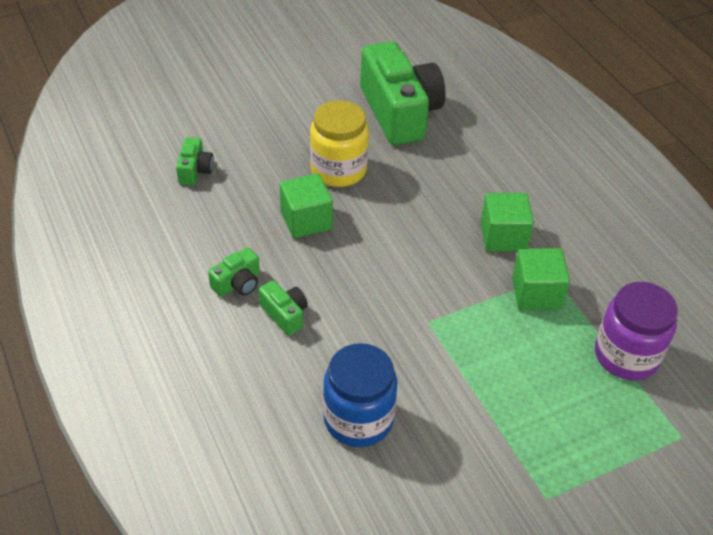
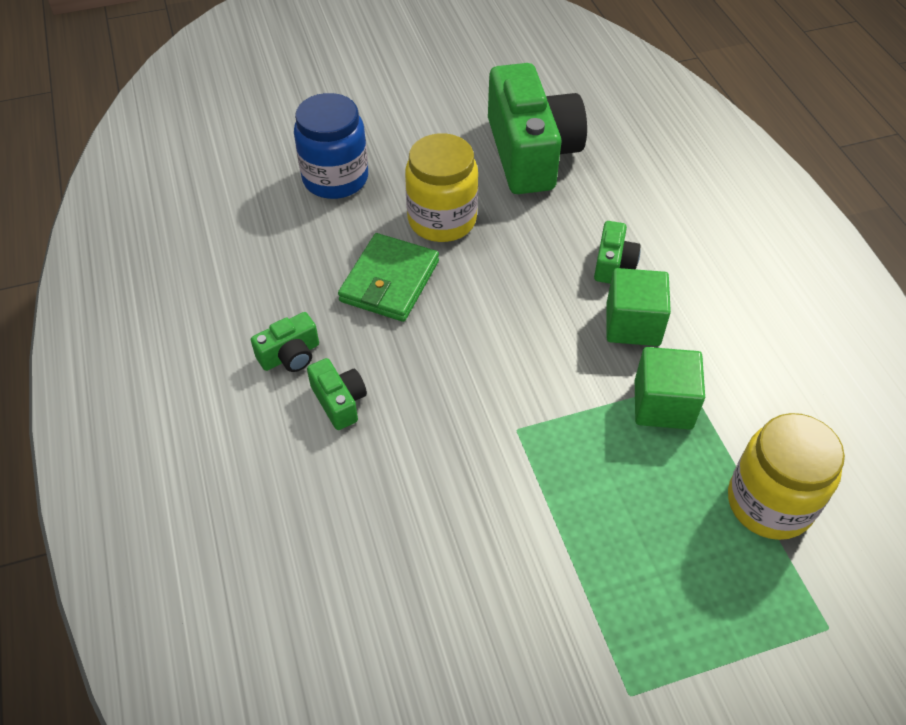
camera: 10 degrees right, 5 degrees up
green camera [176,137,214,185] -> green camera moved to [594,221,641,284]
green cube [280,173,333,238] -> green wallet [338,233,439,322]
blue jar [323,343,397,447] -> blue jar moved to [294,93,368,199]
purple jar [595,282,678,380] -> yellow jar [728,413,845,540]

